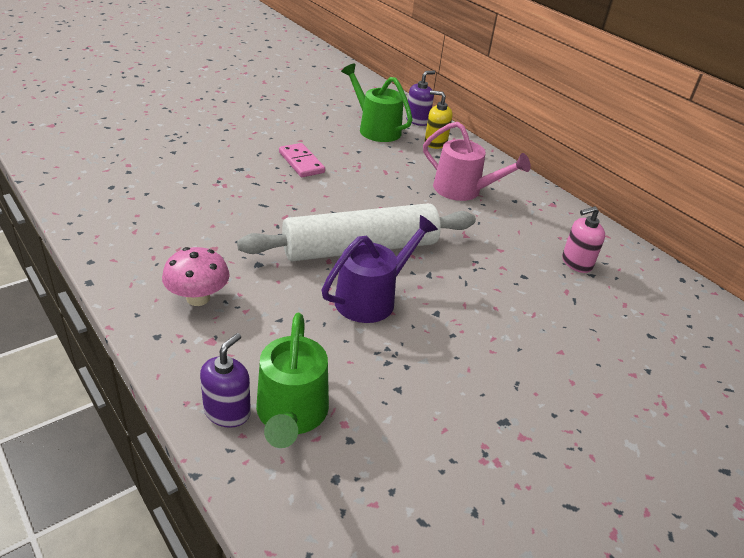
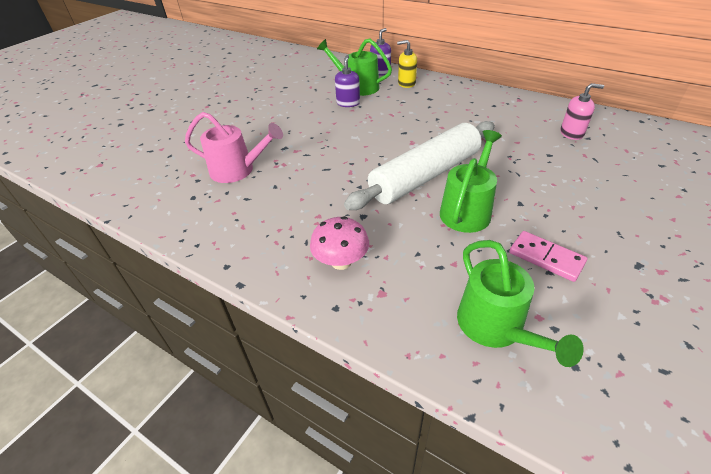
camera: 15 degrees left, 5 degrees up
purple soap dispenser [200,333,251,428] -> purple soap dispenser moved to [335,55,360,107]
pink domino [279,143,325,177] -> pink domino moved to [509,231,588,282]
purple watering can [322,215,438,323] -> green watering can [440,130,502,233]
pink watering can [423,122,531,201] -> pink watering can moved to [185,112,283,183]
pink soap dispenser [562,206,605,273] -> pink soap dispenser turned 135 degrees counterclockwise [560,83,604,140]

